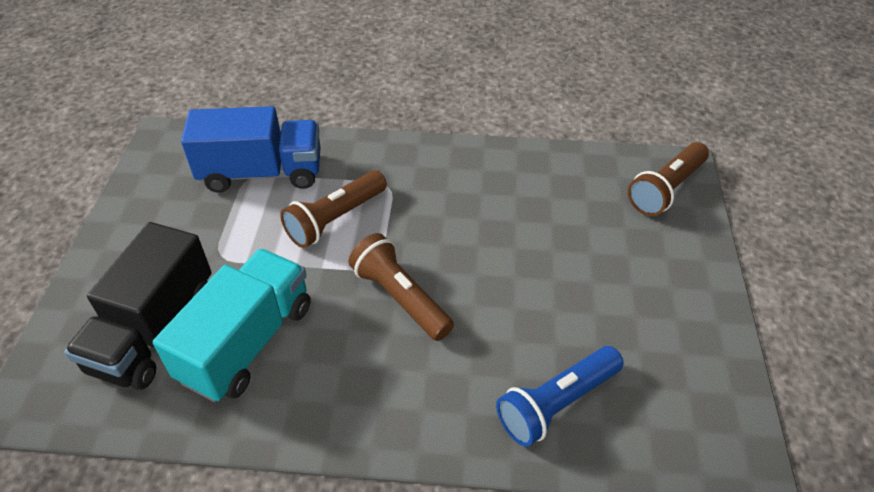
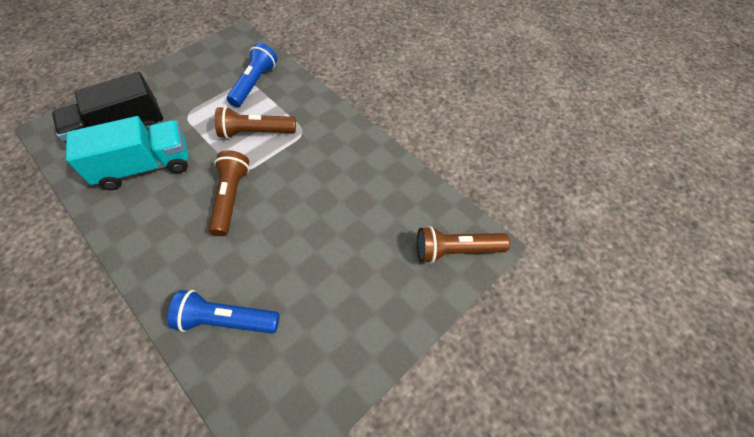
camera: 40 degrees right, 10 degrees up
blue truck [181,106,321,193] -> blue flashlight [227,43,277,107]

